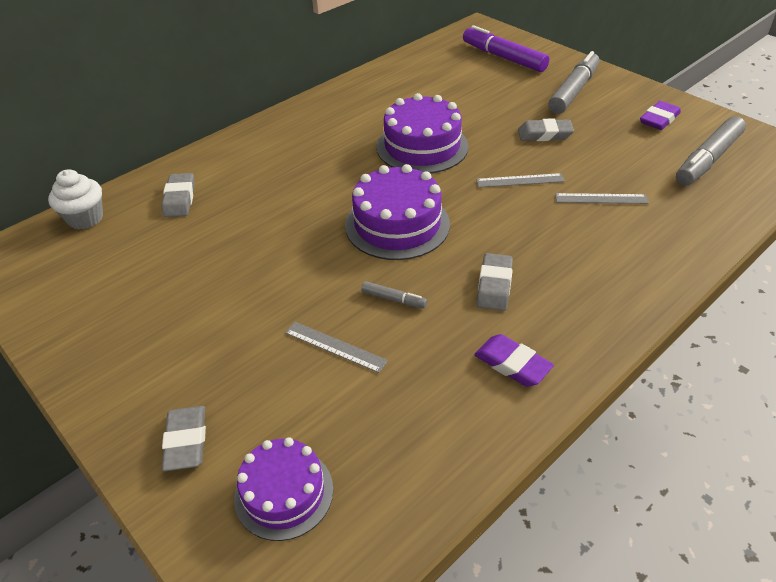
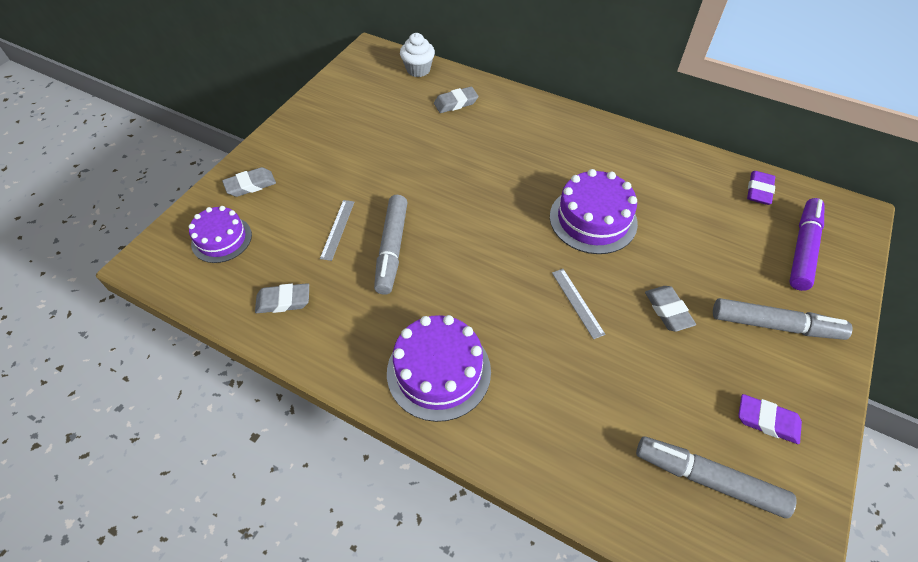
camera: 70 degrees right, 10 degrees up
purple cake [345,164,450,260] -> purple cake moved to [387,315,491,422]
grey marker [361,281,427,308] -> grey marker [374,195,408,295], size x2.19
purple eraser [474,334,554,387] -> purple eraser moved to [747,171,775,205]
grey eraser [477,253,513,311] -> grey eraser moved to [255,283,309,313]
grey ruler [555,193,649,204] -> none

